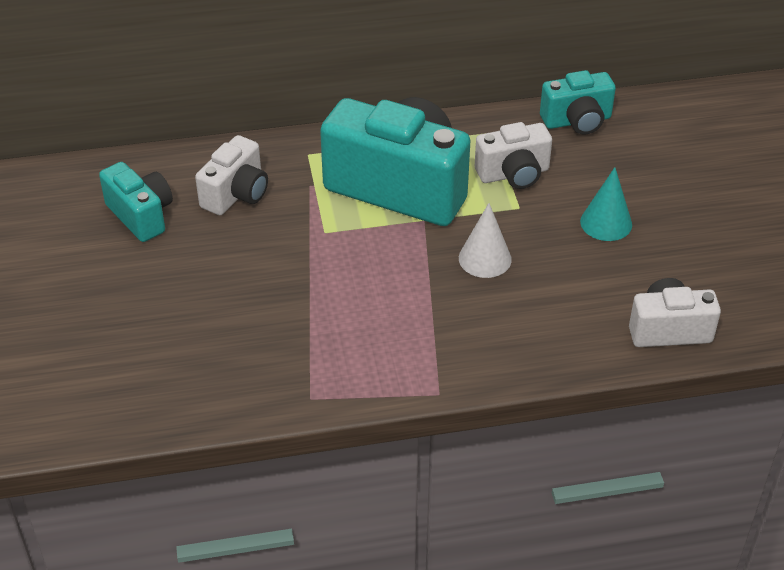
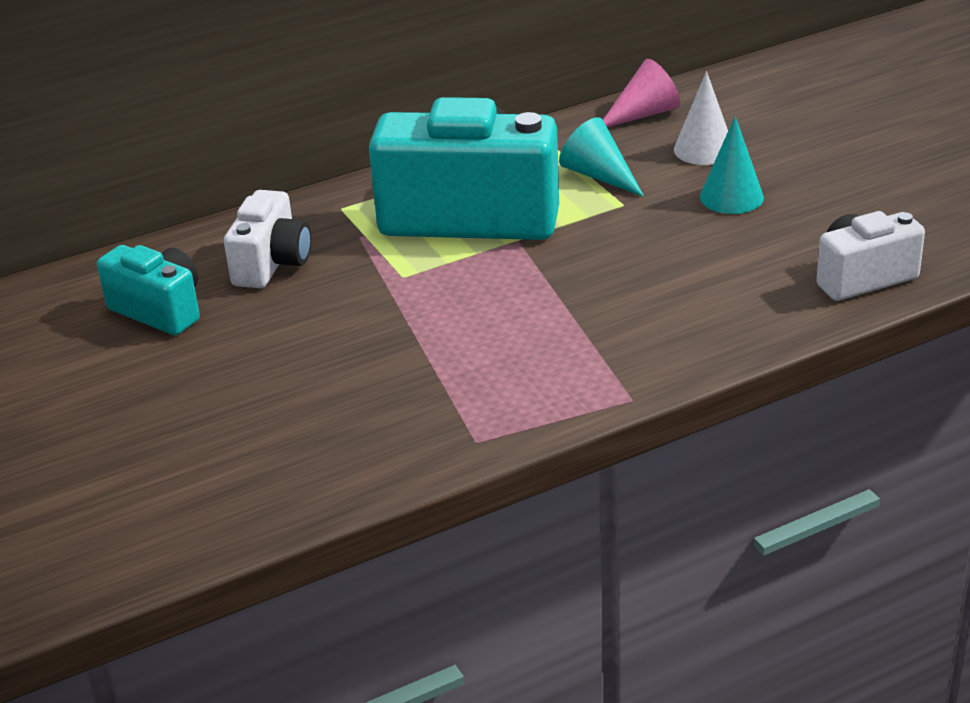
camera: 15 degrees left, 10 degrees down
white cone [459,203,512,278] -> white cone moved to [674,71,728,165]
white camera [475,122,552,189] -> turquoise cone [559,117,644,197]
turquoise camera [540,70,616,135] -> pink cone [603,59,681,127]

